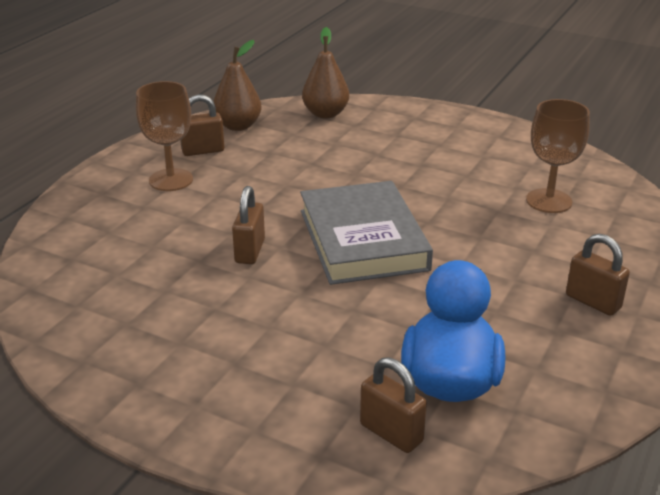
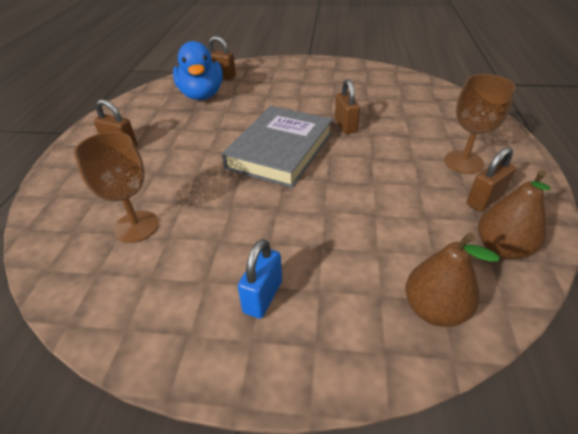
camera: 160 degrees right, 10 degrees up
grey book [300,181,433,285] -> grey book turned 60 degrees clockwise [222,106,333,188]
none -> blue padlock [238,239,282,318]

